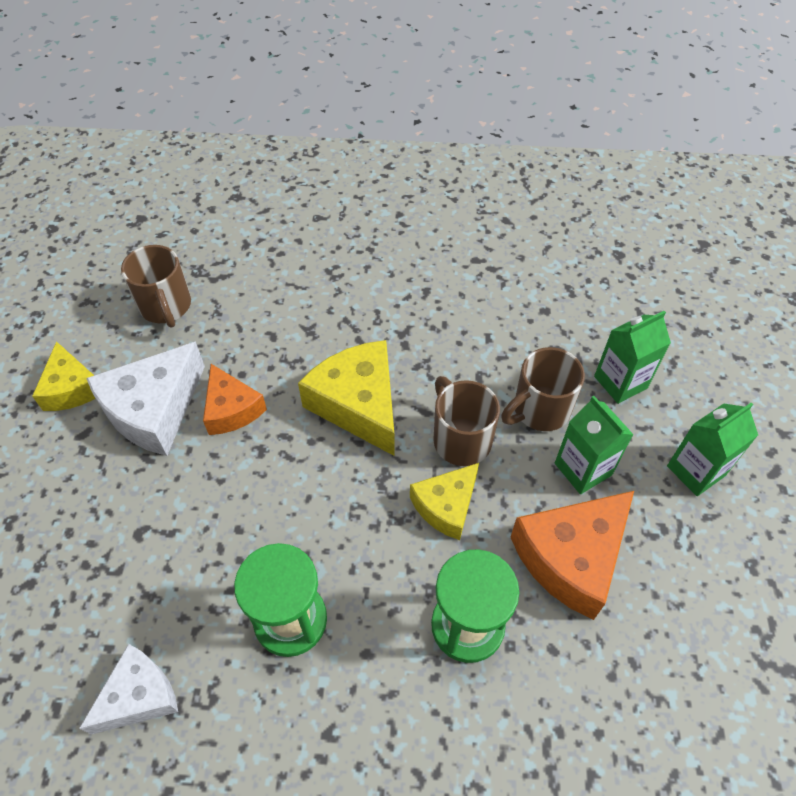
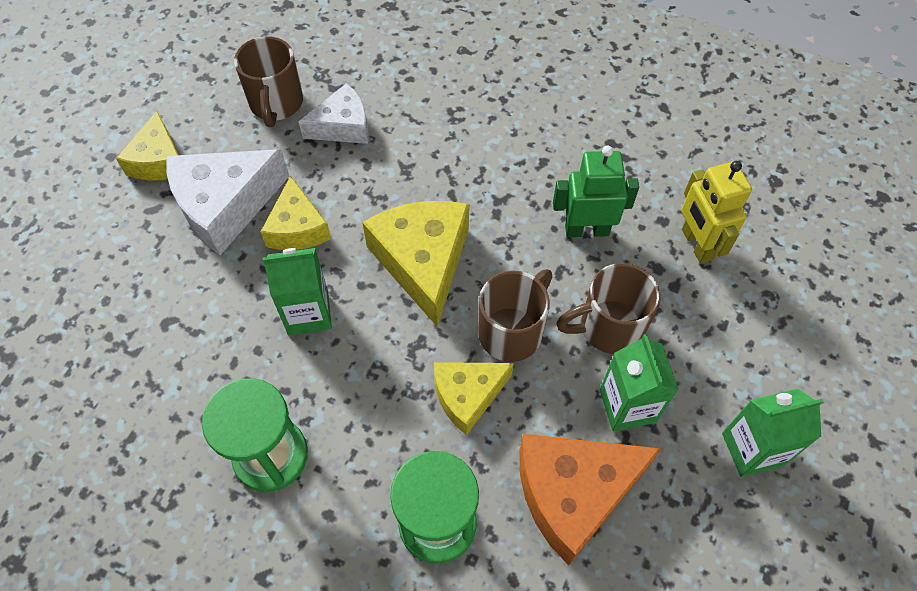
camera: 20 degrees right, 5 degrees up
white cheese [79,644,178,735] -> white cheese moved to [298,83,369,144]
orange cheese [203,364,267,435] -> yellow cheese [261,176,331,250]
brown mug [433,376,500,466] -> brown mug turned 45 degrees clockwise [478,269,552,362]
green carton [594,311,671,404] -> green carton moved to [263,248,332,335]
none -> green robot [553,146,639,237]
none -> yellow robot [681,161,752,264]

